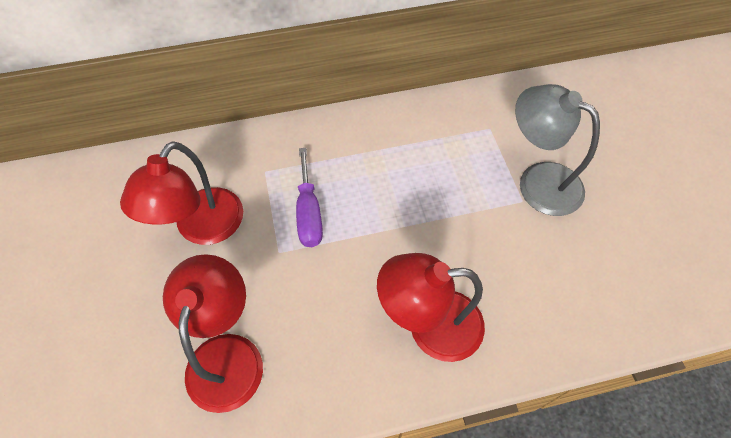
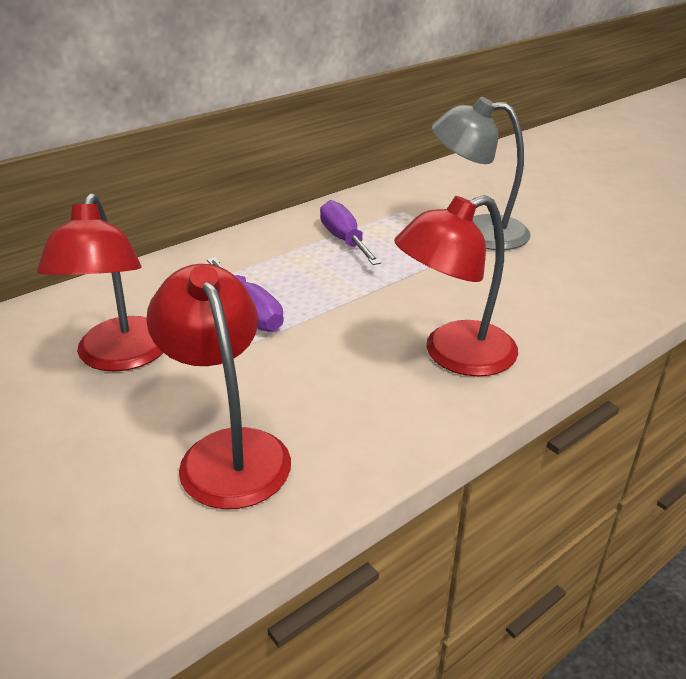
camera: 25 degrees left, 25 degrees down
none -> purple screwdriver [320,200,381,265]

